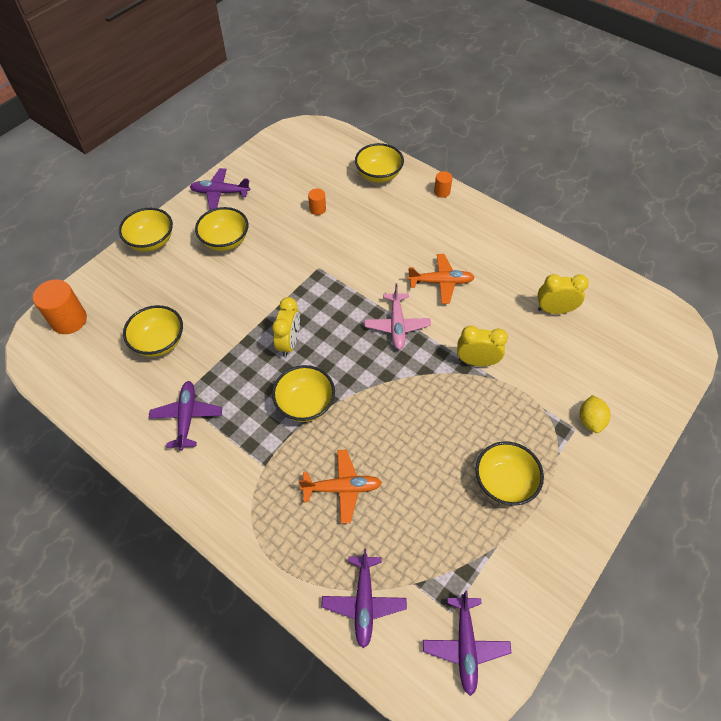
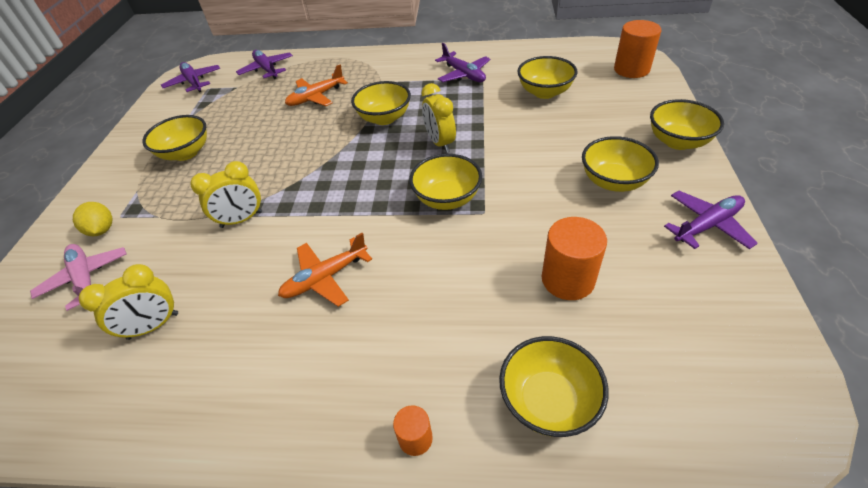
camera: 150 degrees right, 10 degrees down
orange cylinder [308,189,326,215] -> orange cylinder [542,217,607,300], size x1.90
pink plane [364,283,431,350] -> pink plane moved to [30,244,126,311]
none -> yellow bowl [409,154,482,210]

